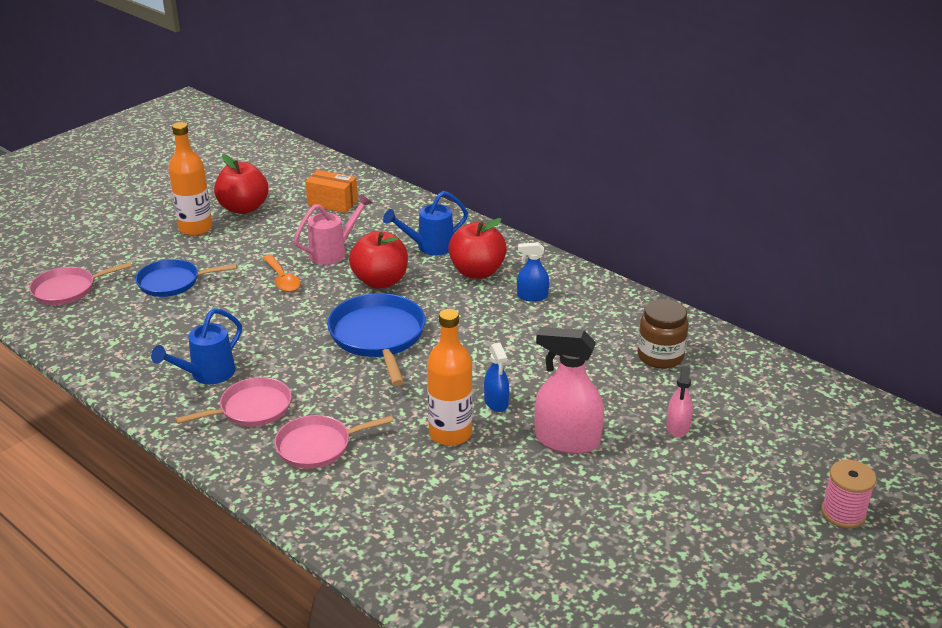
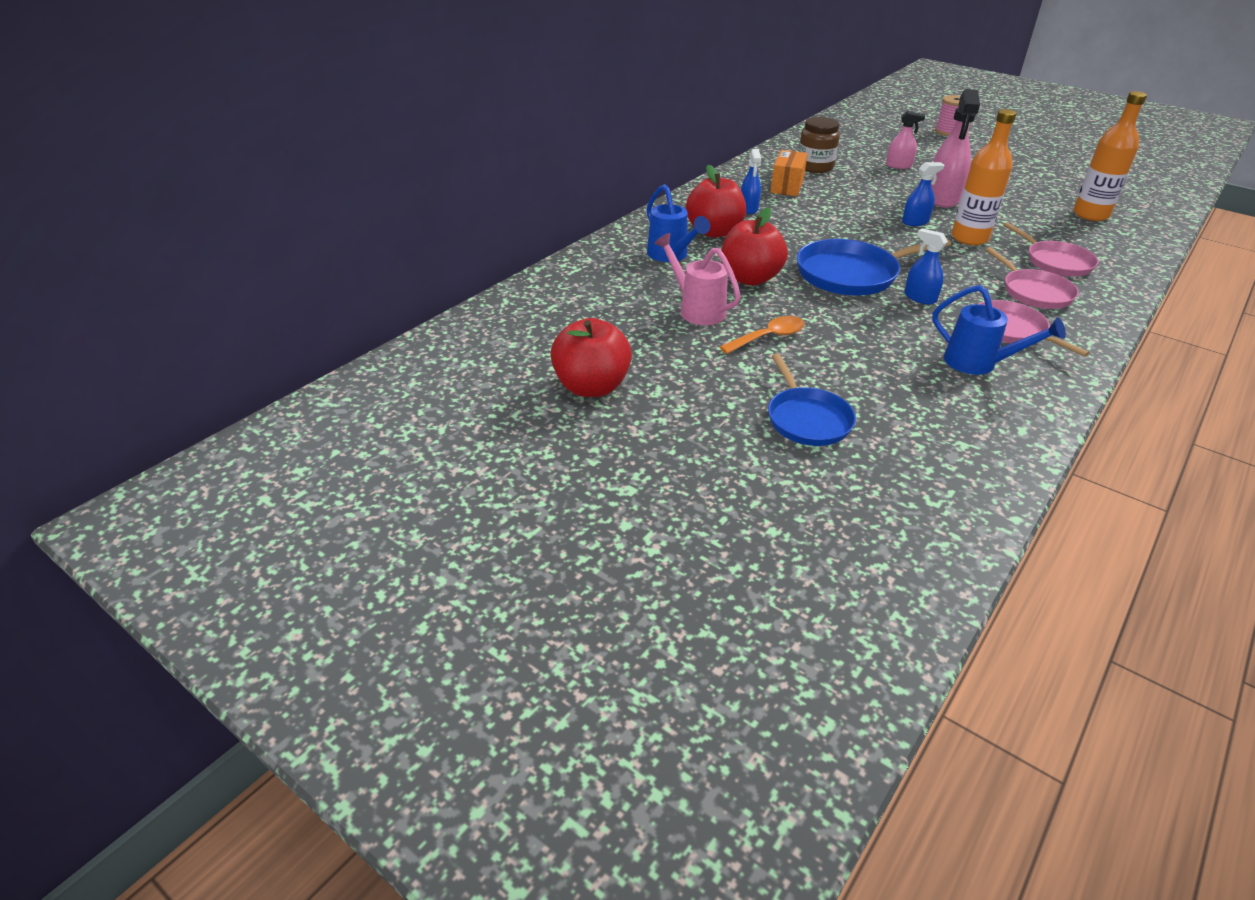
camera: 95 degrees left, 5 degrees up
pink pan [29,262,132,305] -> pink pan moved to [1003,222,1099,277]
orange bottle [169,122,212,236] -> orange bottle moved to [1073,91,1147,221]
orange box [305,170,358,213] -> orange box moved to [770,150,808,196]
none -> blue spray bottle [904,228,948,305]

